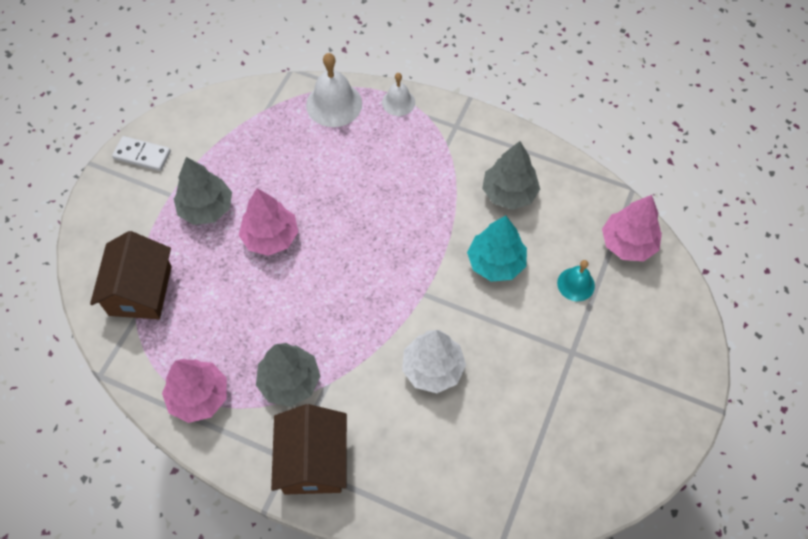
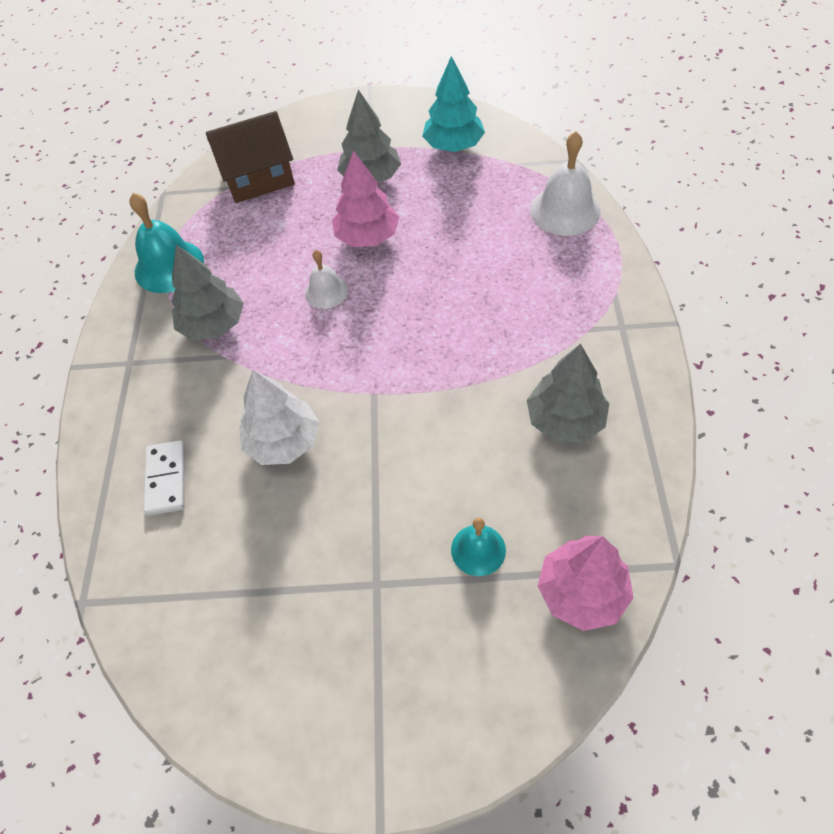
camera: 70 degrees right, 5 degrees down
white domino [112,136,171,171] -> white domino moved to [144,440,185,516]
pink tree [162,359,227,423] -> turquoise bell [129,193,204,293]
brown house [271,404,347,495] -> none
white bell [382,73,415,116] -> white bell moved to [305,250,348,309]
turquoise tree [467,216,527,282] -> turquoise tree moved to [422,56,485,152]

